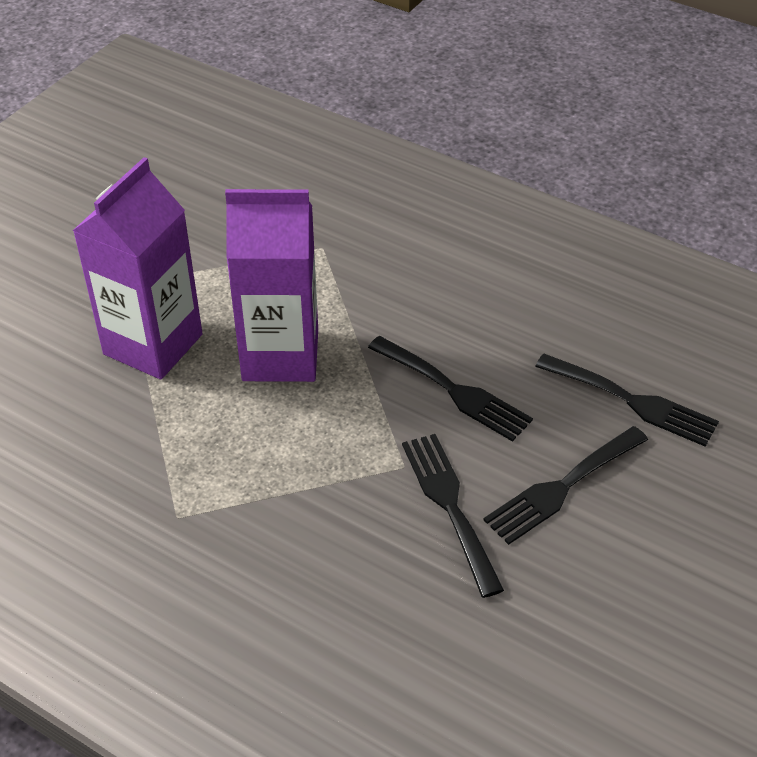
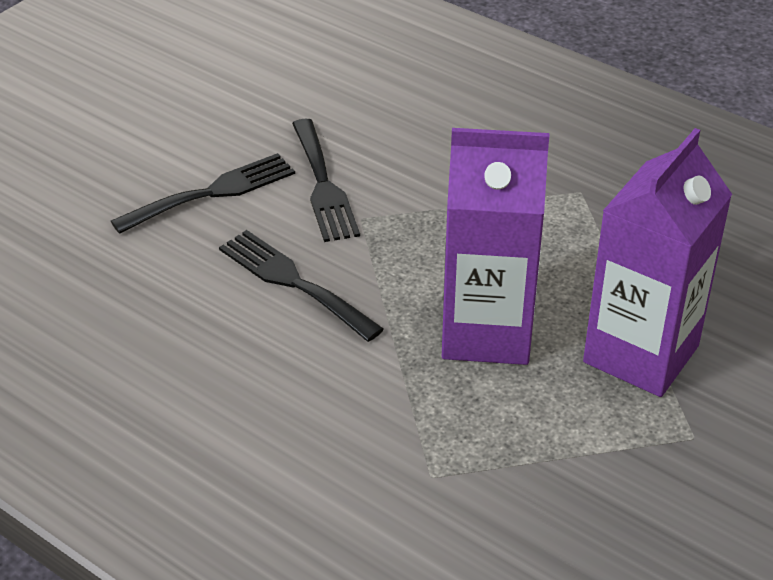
camera: 175 degrees left, 5 degrees down
black fork [535,353,719,447] -> none

